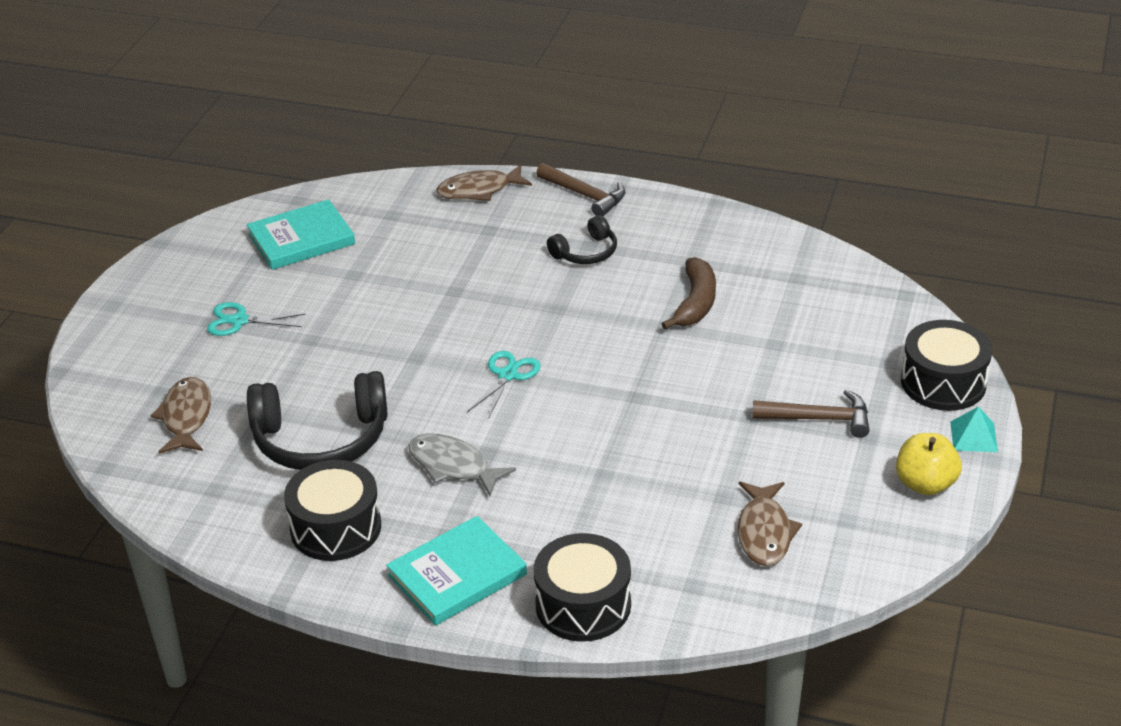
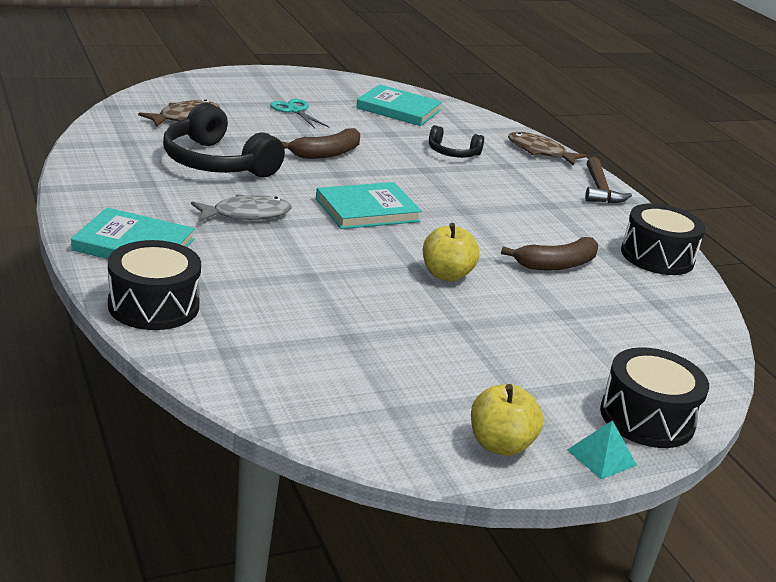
camera: 45 degrees right, 10 degrees down
black drum [284,460,381,561] -> black drum moved to [621,203,705,275]
grey fish [408,433,516,496] -> grey fish turned 75 degrees clockwise [191,194,291,222]
turquoise scissors [467,351,541,419] -> turquoise book [316,182,422,229]
black headphones [547,215,617,264] -> black headphones moved to [429,125,484,158]
brown fish [738,482,802,566] -> none
brown hammer [752,390,870,438] -> none
none -> brown banana [281,128,360,159]
none -> yellow apple [423,223,480,281]

